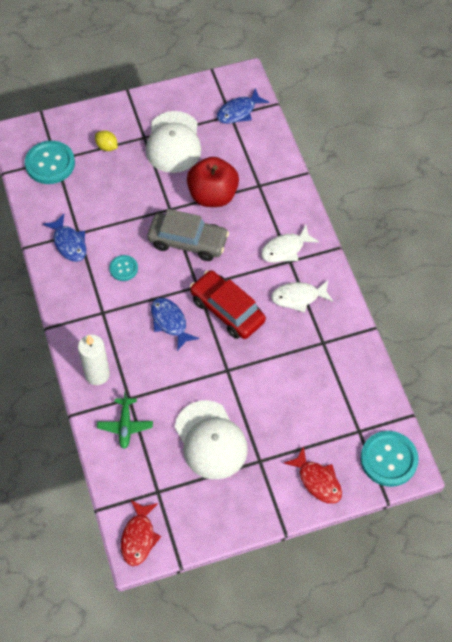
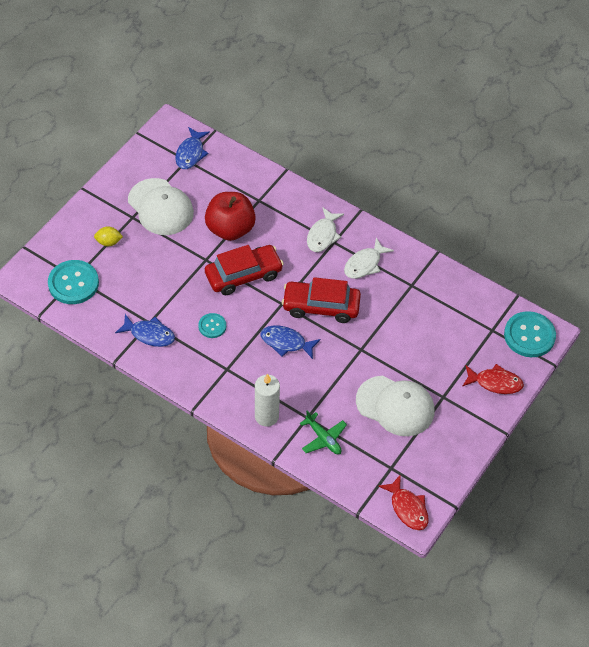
camera: 40 degrees left, 5 degrees down
grey car [147,209,229,261] -> red car [205,245,284,295]

